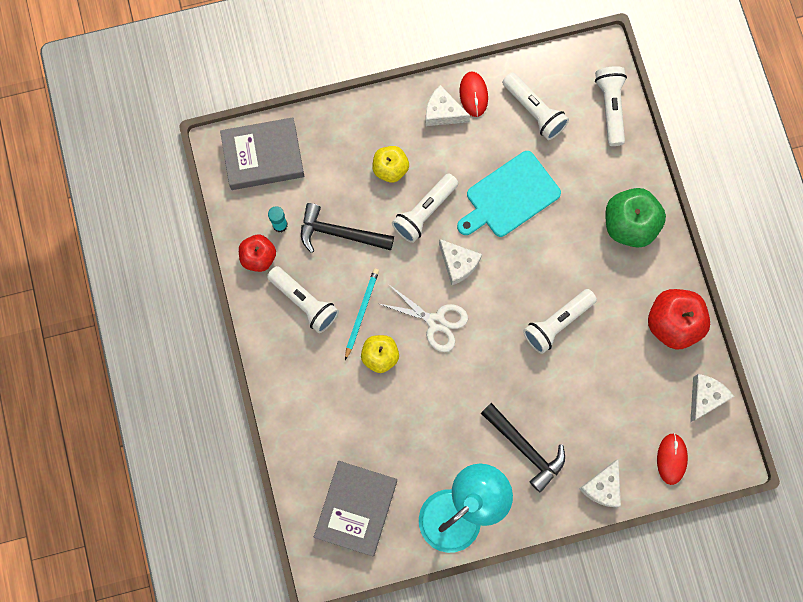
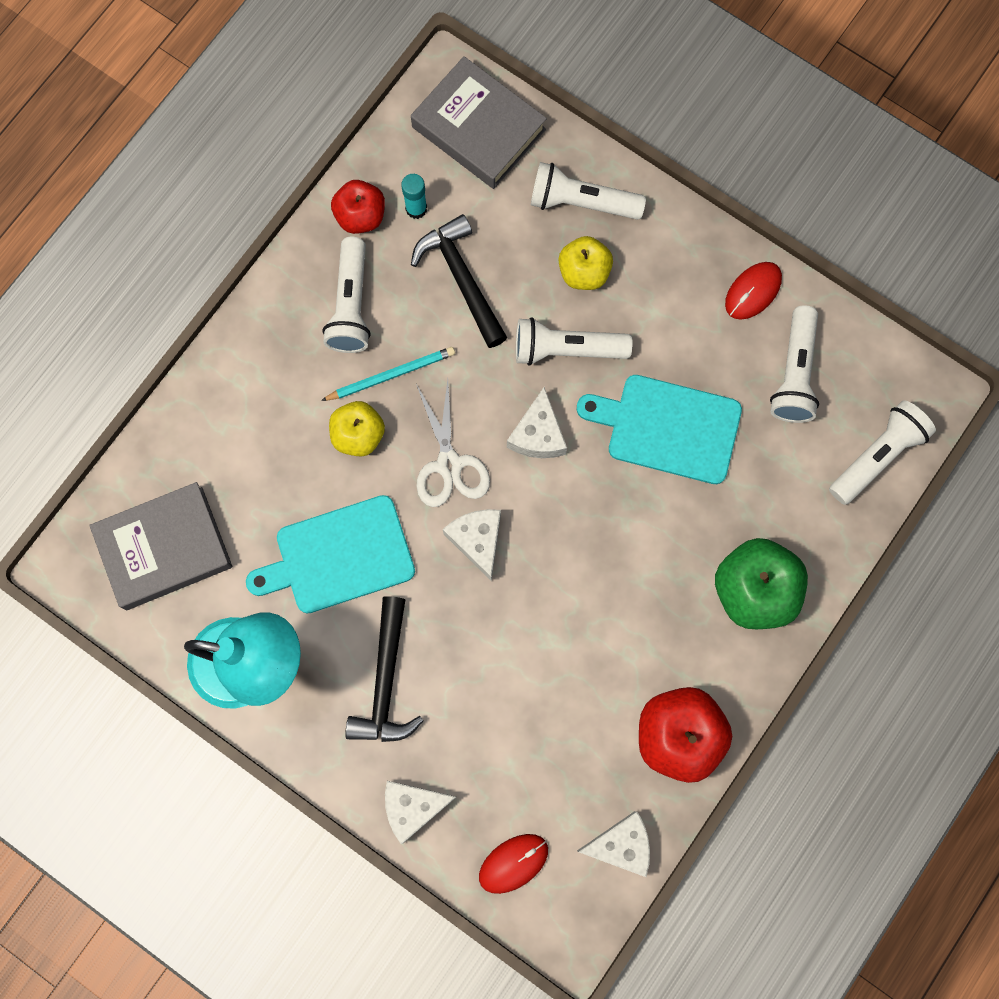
camera: 50 degrees right, 0 degrees up
white cheese [426,85,470,126] -> white cheese moved to [443,509,501,581]
white flashlight [523,289,597,354] -> white flashlight moved to [531,162,646,220]
none -> turquoise cutting board [246,495,415,614]

